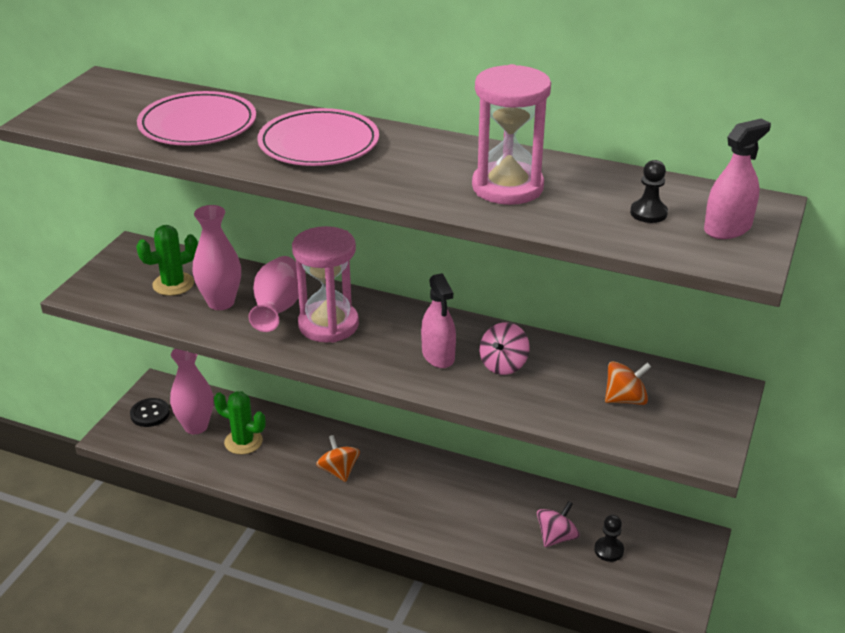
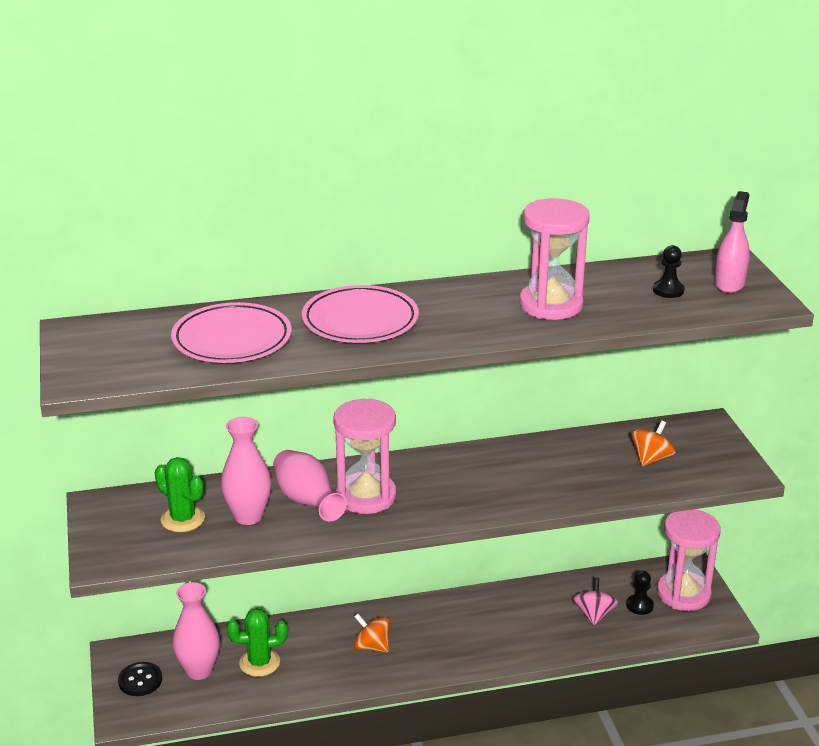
camera: 35 degrees left, 5 degrees down
green cactus [136,225,198,296] -> green cactus turned 75 degrees counterclockwise [155,457,205,532]
pink spray bottle [421,273,456,368] -> none
pink spinning top [479,322,530,375] -> none
none -> pink hourglass [657,509,721,611]

